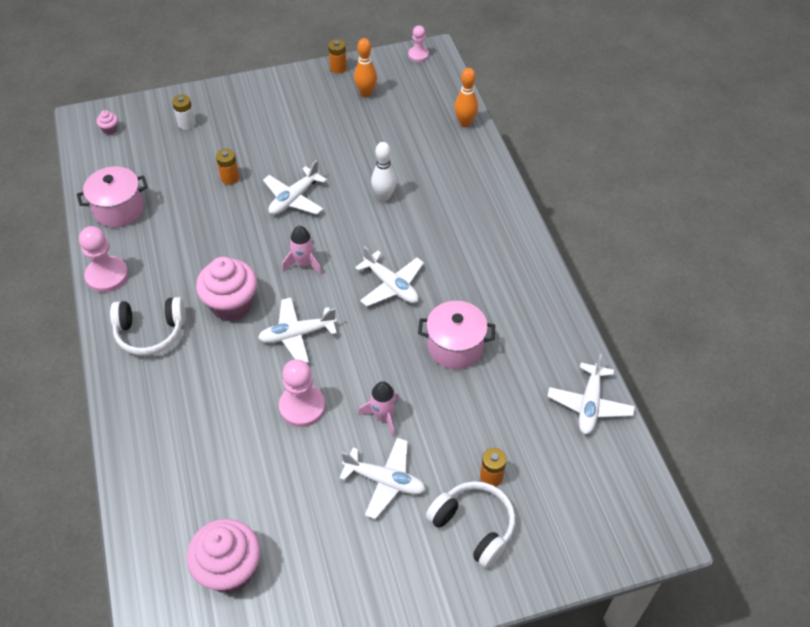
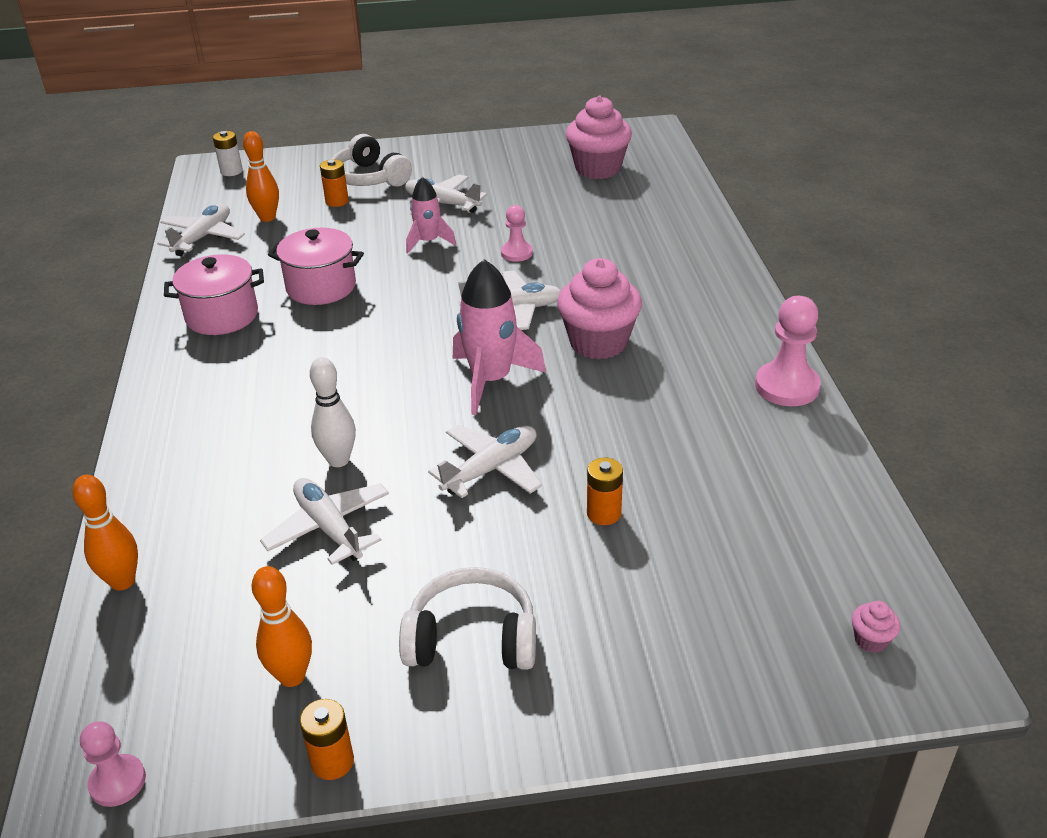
camera: 170 degrees left, 15 degrees down
pink pot [77,166,148,228] -> pink pot moved to [164,254,264,335]
white headphones [110,297,186,356] -> white headphones moved to [399,567,536,670]
white battery [172,95,196,130] -> white battery moved to [213,131,243,176]
pink pawn [279,359,325,427] -> pink pawn [501,205,533,262], size x0.60
pink rocket [282,226,322,275] -> pink rocket [453,259,546,415], size x1.64
white plane [355,246,424,307] -> white plane moved to [260,478,389,565]
none -> orange bowling pin [243,131,279,222]

